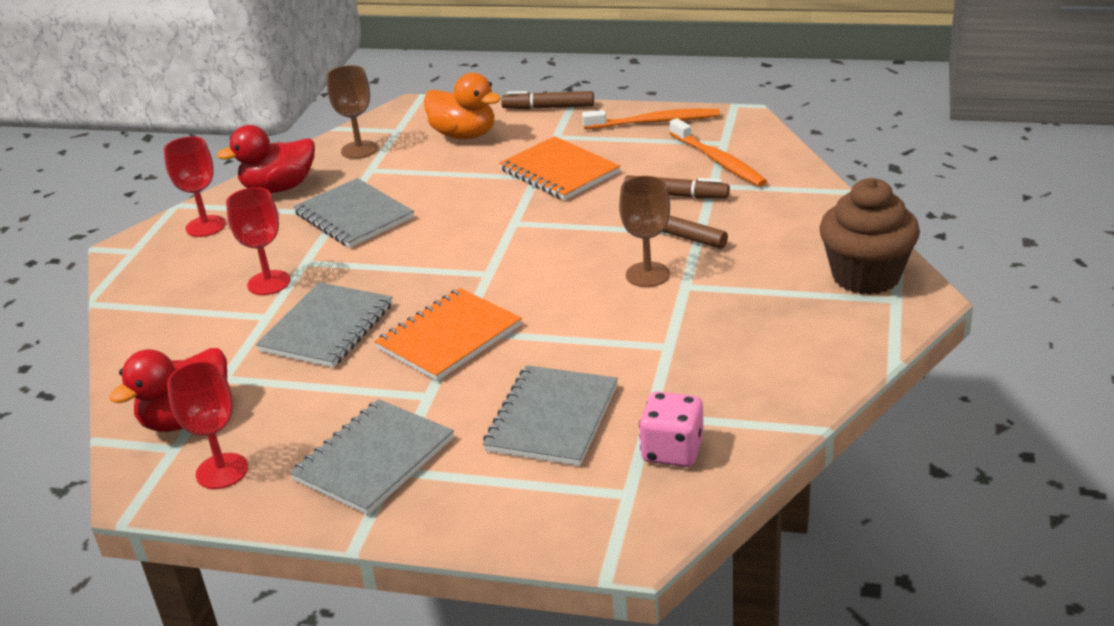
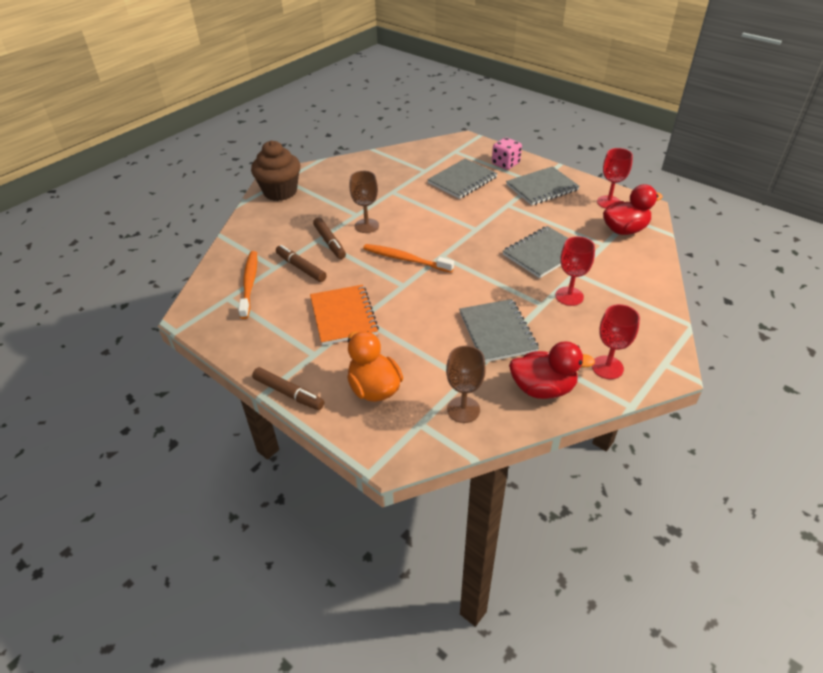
camera: 155 degrees left, 10 degrees up
orange notebook [374,288,522,381] -> none
orange toothbrush [582,109,720,129] -> orange toothbrush moved to [363,244,454,273]
pink dice [639,392,704,467] -> pink dice moved to [492,138,522,170]

